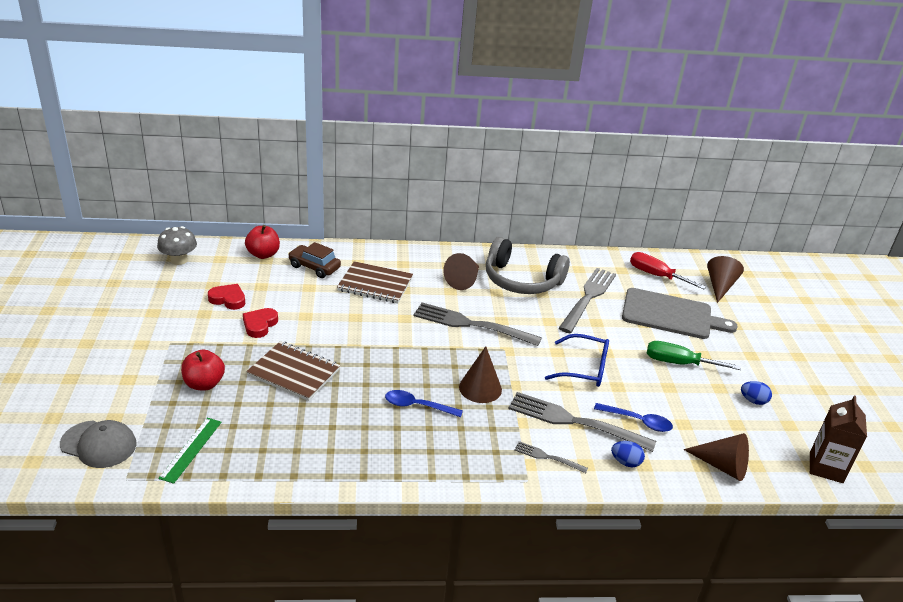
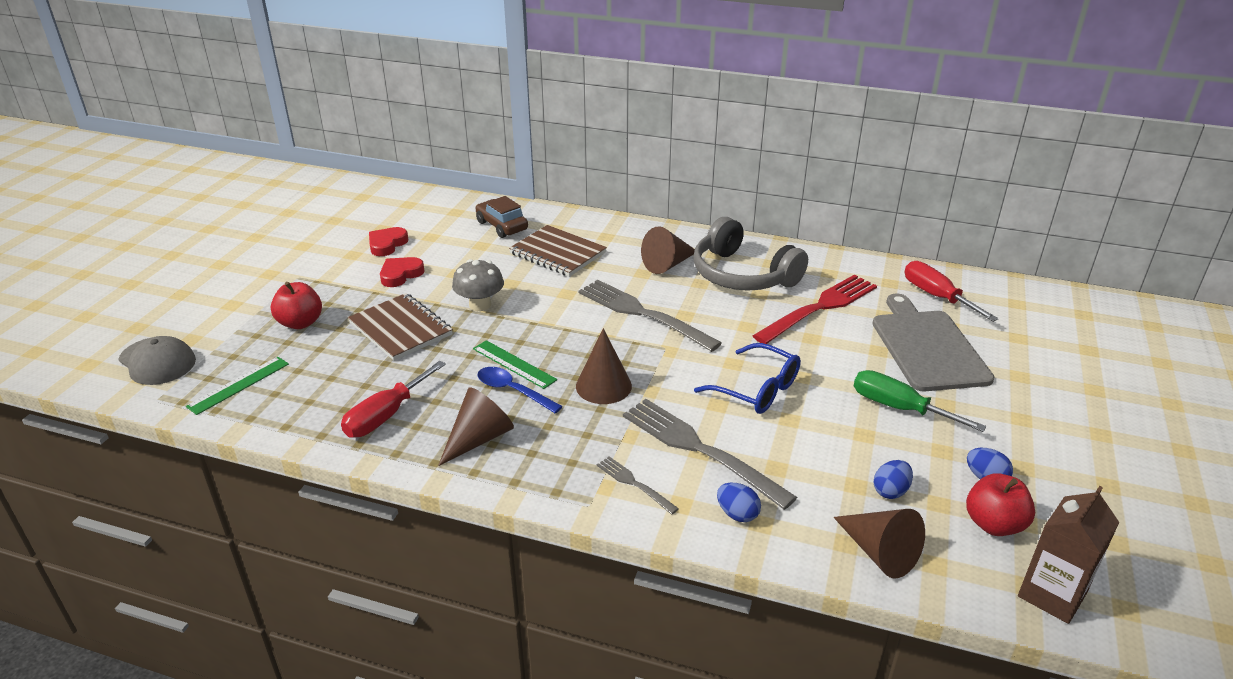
camera: 25 degrees right, 0 degrees up
grey mushroom [157,226,197,265] -> grey mushroom moved to [452,259,504,311]
red heart [208,284,245,310] -> red heart turned 105 degrees counterclockwise [369,227,408,256]
red apple [245,225,280,259] -> red apple moved to [966,473,1035,536]
grey fork [559,268,616,333] -> red fork [753,274,877,344]
blue spoon [594,403,673,432] -> none
grey cutting board [622,288,738,339] -> grey cutting board turned 135 degrees counterclockwise [872,294,994,391]
brown cone [707,256,744,303] -> brown cone moved to [438,387,514,466]
none -> red screwdriver [341,361,446,438]
none -> green ruler [473,340,557,389]
none -> blue egg [873,460,913,499]

